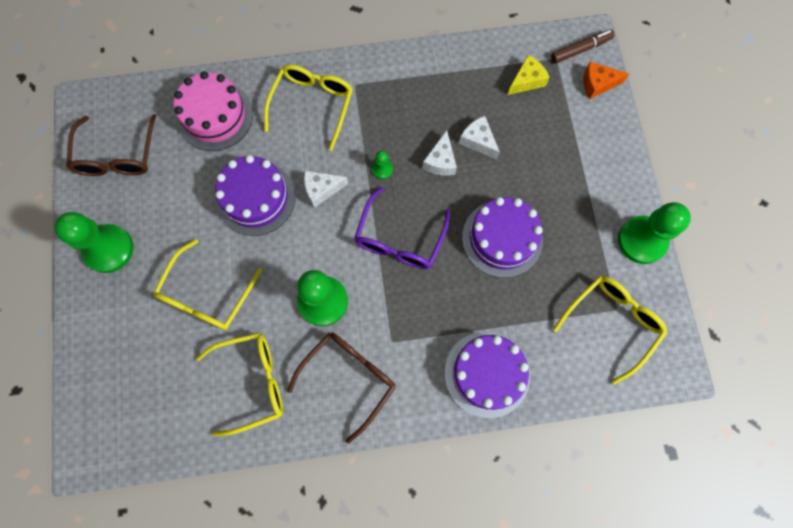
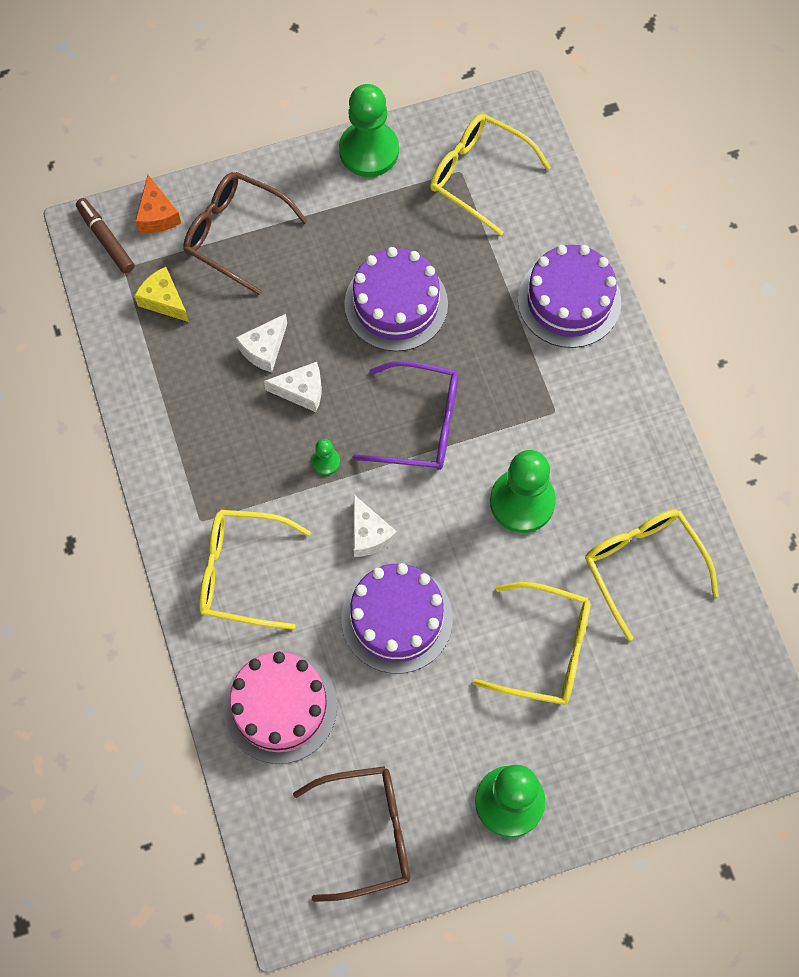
camera: 100 degrees left, 5 degrees down
brown glasses [287,333,396,444] -> brown glasses moved to [183,172,308,295]

